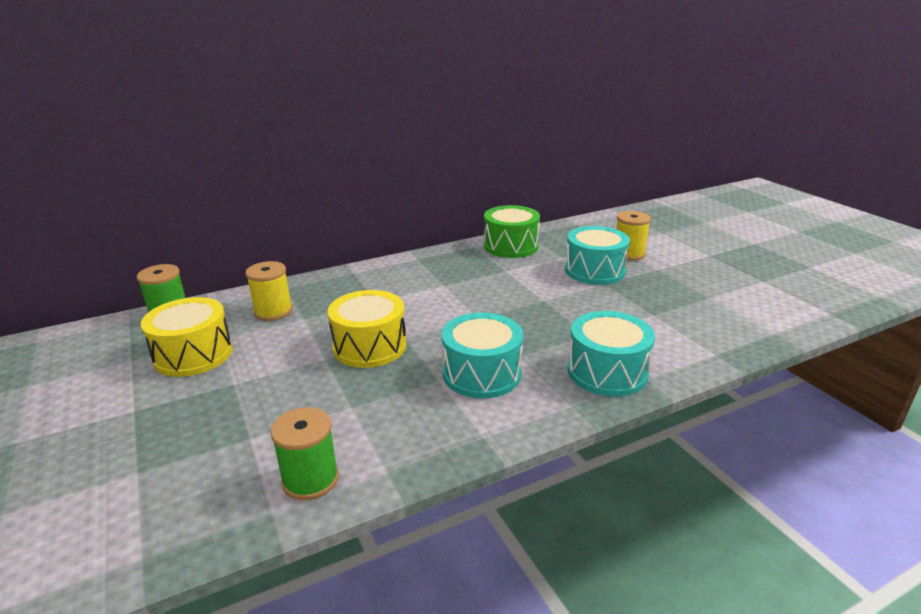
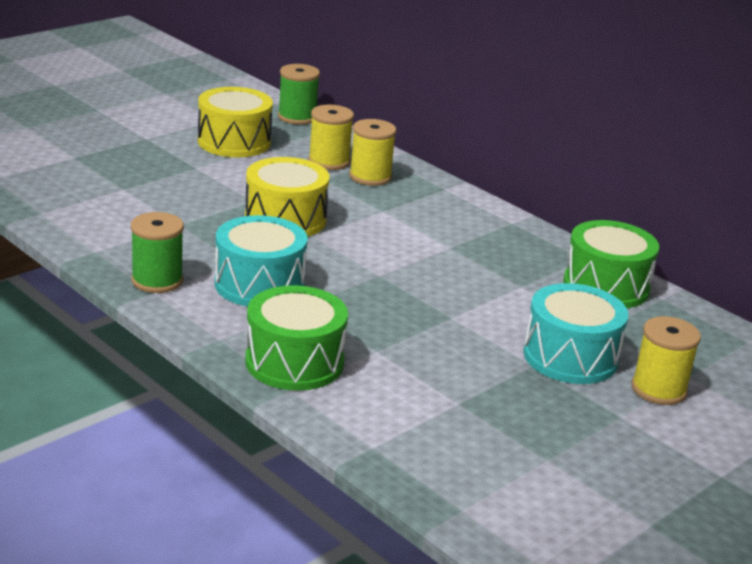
camera: 70 degrees right, 0 degrees up
green spool [270,407,339,501] -> green spool moved to [131,212,184,293]
turquoise drum [567,311,655,397] -> green drum [245,285,348,391]
none -> yellow spool [349,119,397,186]

